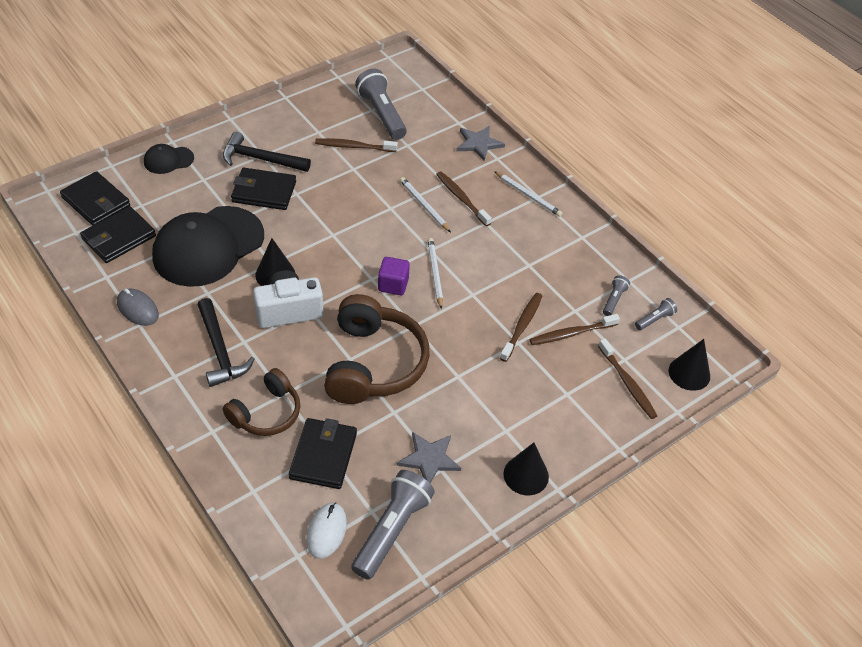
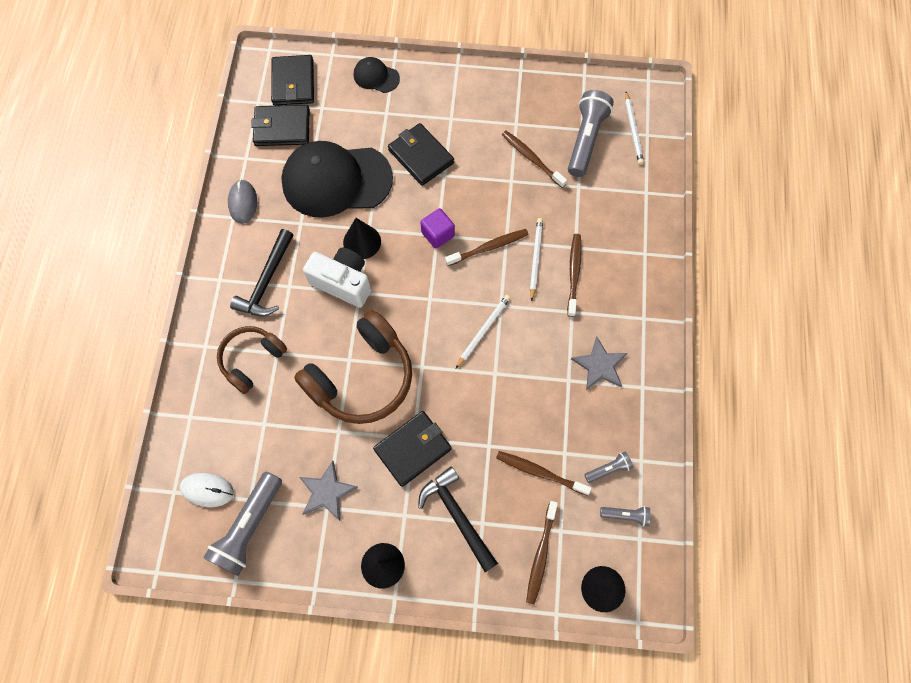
camera: 45 degrees right, 20 degrees up
black hammer [223,132,311,172] -> black hammer moved to [418,466,498,572]
brown headphones [223,368,300,436] -> brown headphones turned 135 degrees clockwise [217,326,287,394]
black wallet [289,418,357,489] -> black wallet moved to [373,411,452,487]
white mouse [306,502,347,559] -> white mouse turned 45 degrees clockwise [180,473,234,507]
grey flashlight [351,470,435,580] -> grey flashlight turned 135 degrees clockwise [203,471,282,576]
purple cube [378,257,410,295] -> purple cube moved to [420,208,455,249]
grey star [456,126,505,161] -> grey star moved to [571,336,627,390]
white pencil [494,171,562,217] -> white pencil moved to [625,92,644,165]
brown toothbrush [500,293,542,362] -> brown toothbrush moved to [445,229,528,266]

